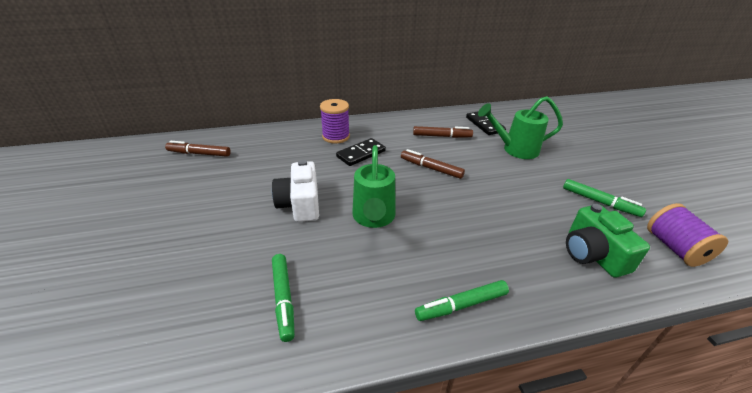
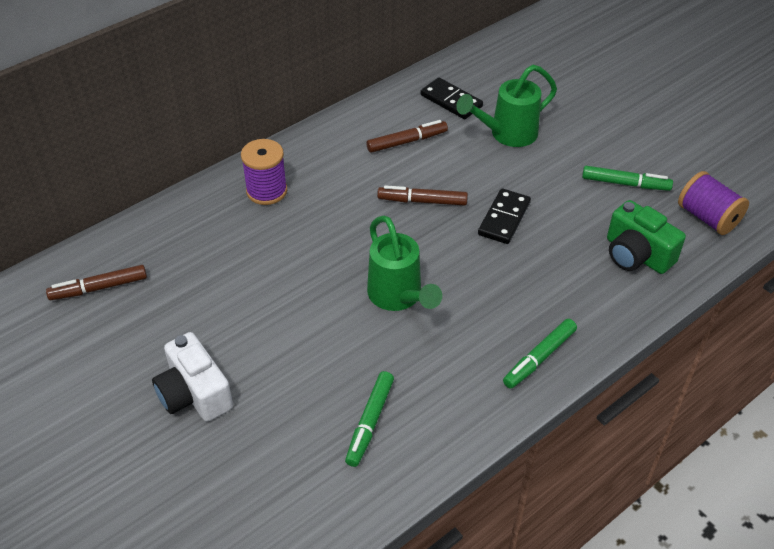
camera: 25 degrees left, 10 degrees up
white camera [272,160,319,222] -> white camera moved to [152,332,233,422]
green marker [272,254,295,342] -> green marker turned 60 degrees clockwise [345,371,394,467]
black domino [336,138,386,166] -> black domino moved to [478,188,531,244]

